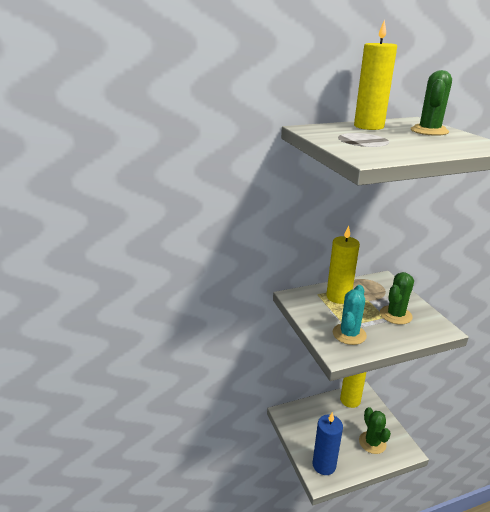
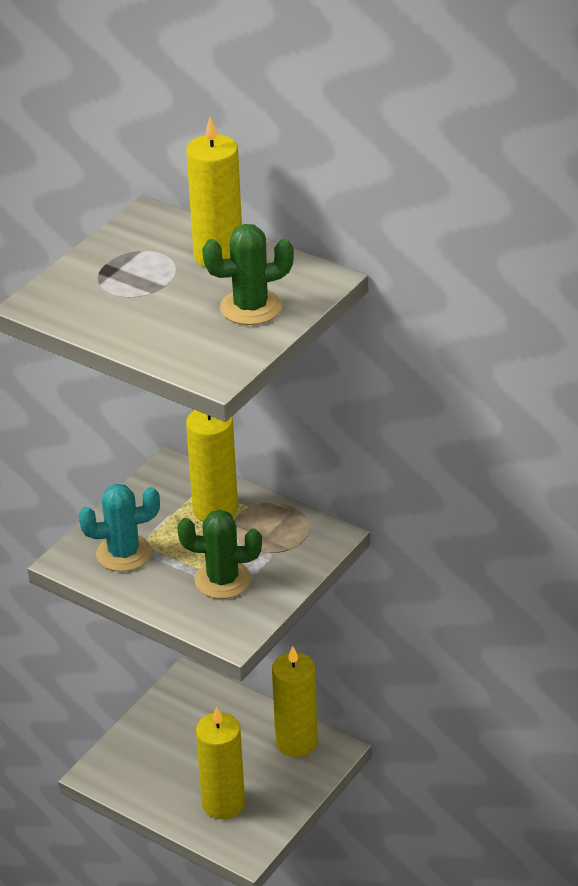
camera: 55 degrees right, 10 degrees up
blue candle [313,412,343,475] -> none
green cactus [359,407,391,454] -> yellow candle [196,706,245,819]

